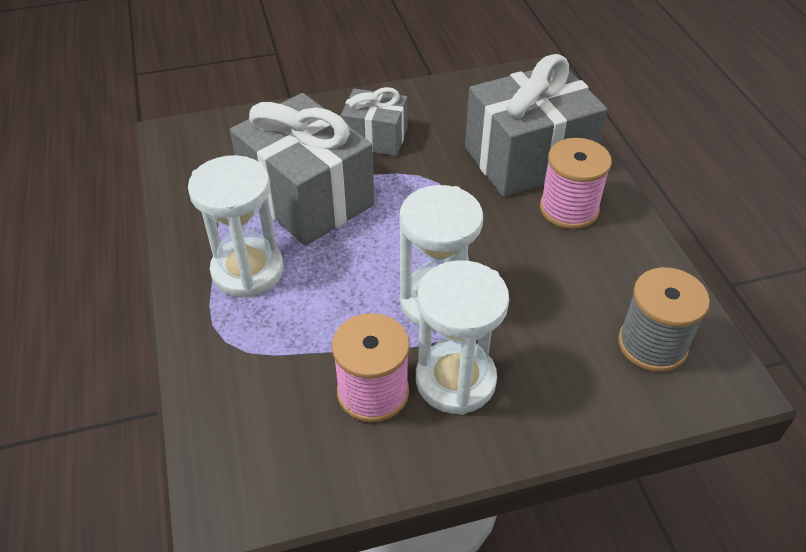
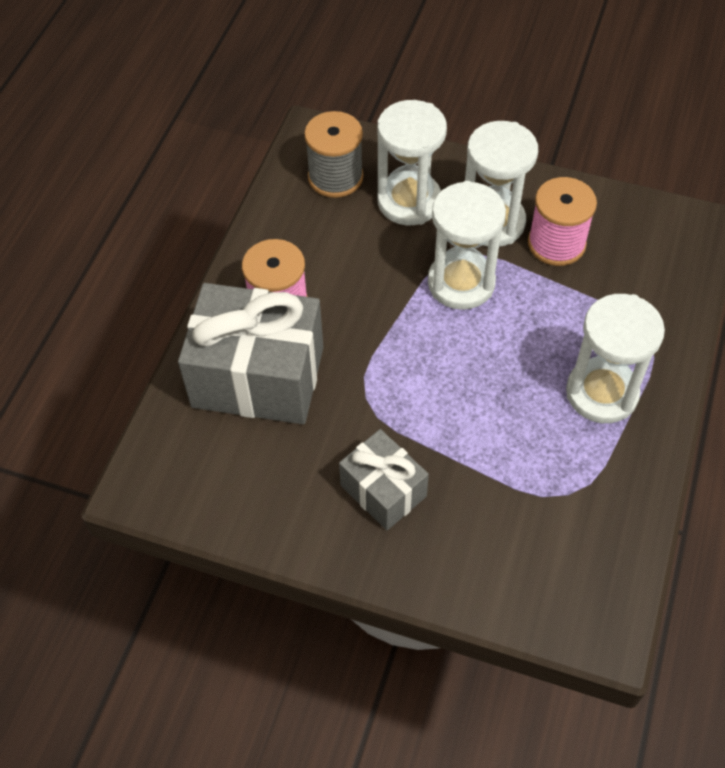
camera: 145 degrees left, 10 degrees up
grey gift [230,93,374,246] -> none
none -> white hourglass [377,100,447,225]

